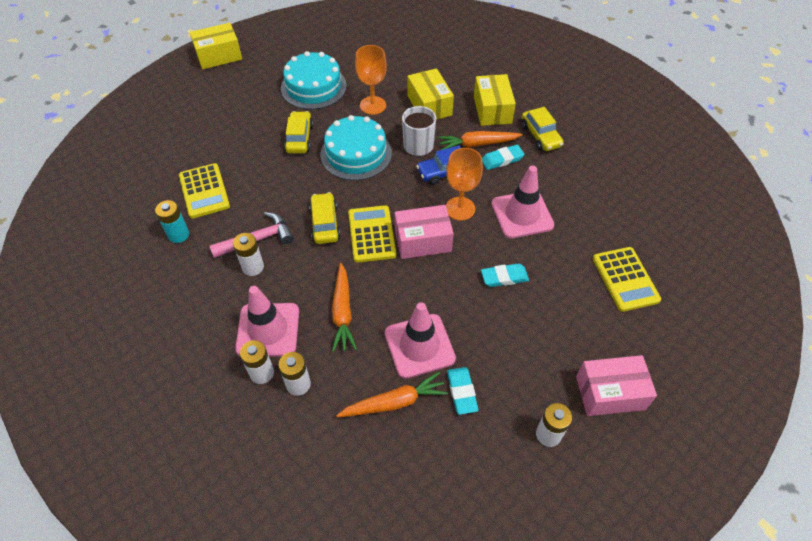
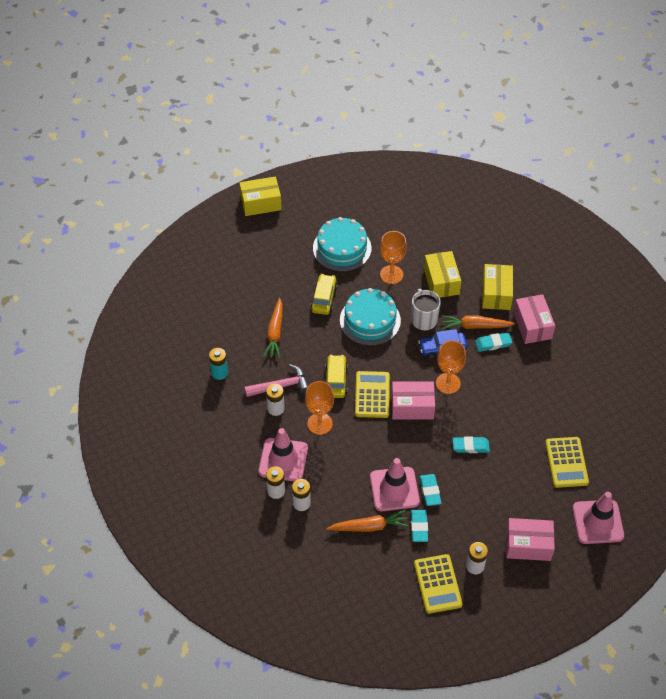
camera: 10 degrees right, 0 degrees up
yellow calculator [179,163,230,219] -> yellow calculator moved to [414,554,463,614]
orange carrot [332,263,357,352] -> orange carrot moved to [263,298,283,359]
pink traffic cone [491,166,554,239] -> pink traffic cone moved to [572,492,624,544]
yellow car [521,107,564,151] -> pink box [513,294,555,344]
none -> orange goblet [305,381,334,435]
none -> turquoise eraser [420,474,441,506]

